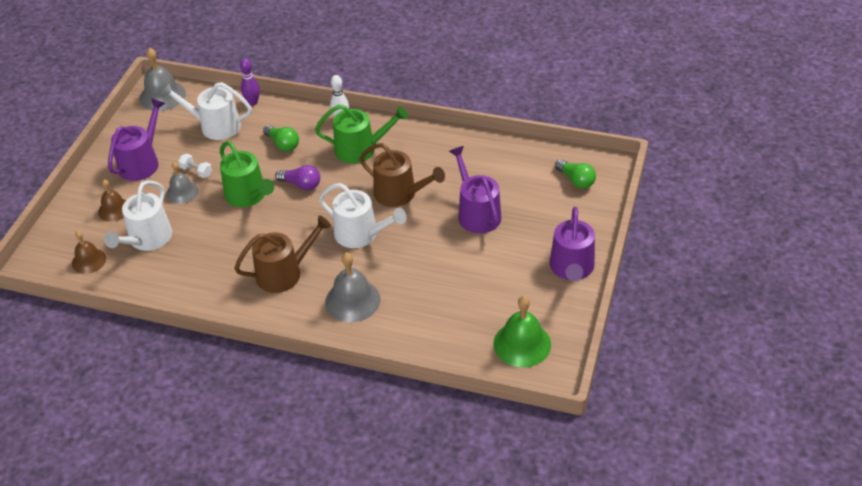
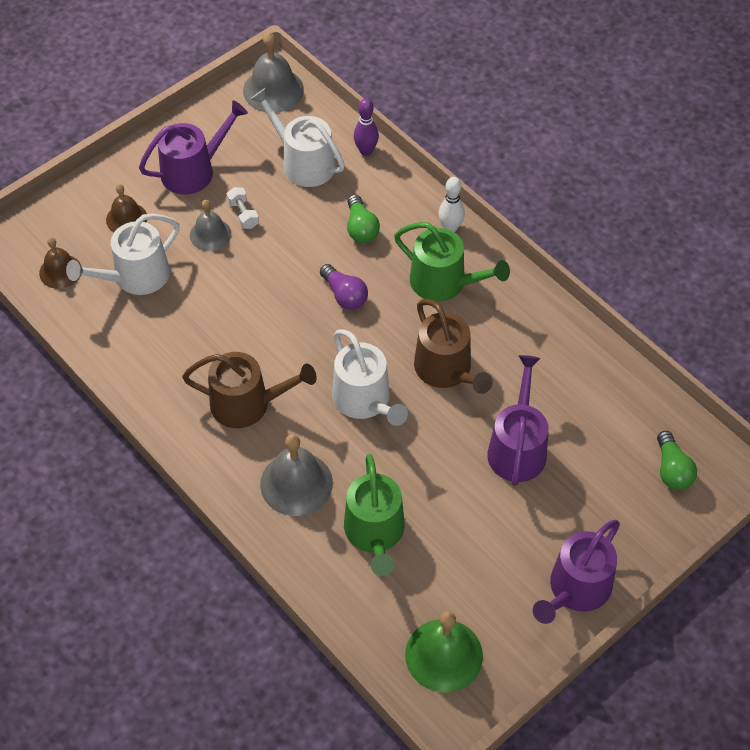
camera: 30 degrees right, 10 degrees up
green watering can [220,141,274,207] -> green watering can moved to [344,454,405,576]

